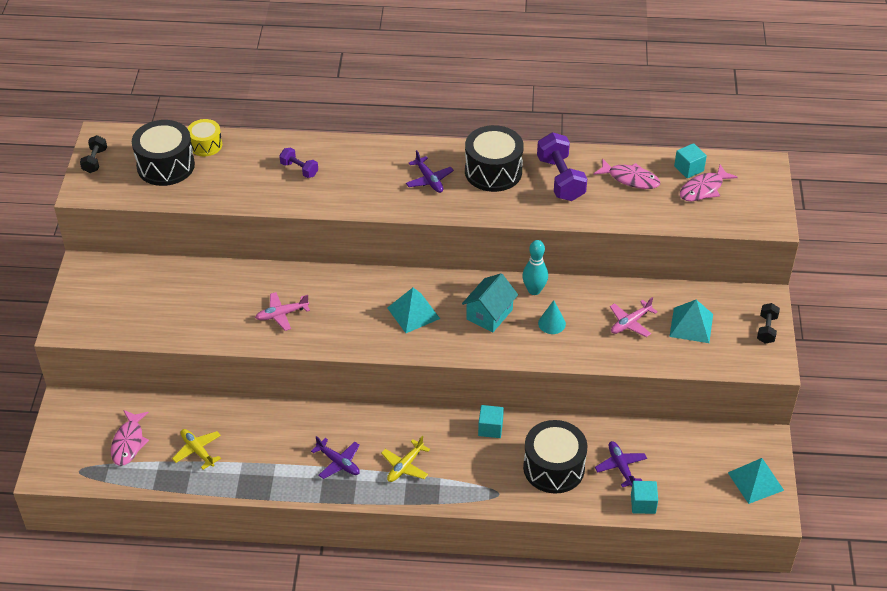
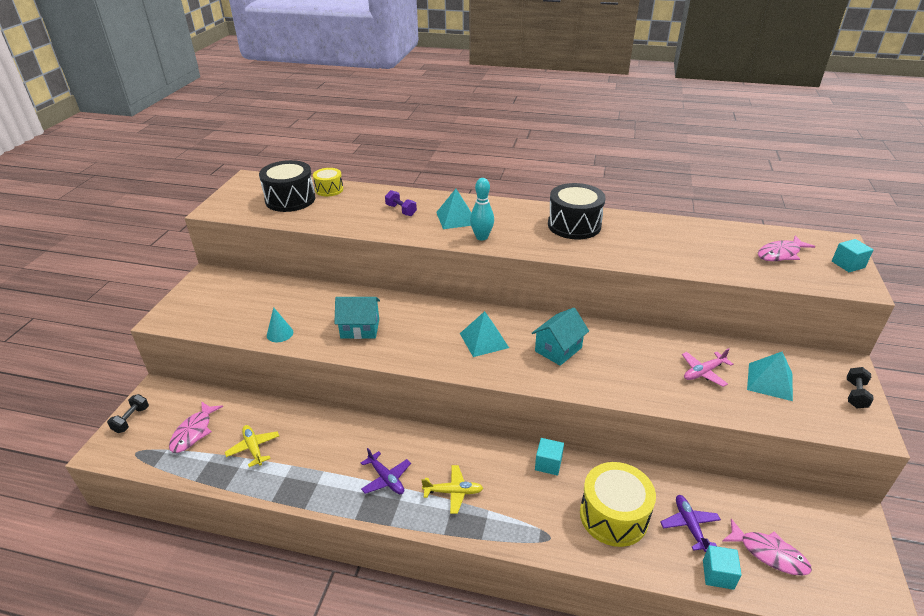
camera: 10 degrees right, 10 degrees down
black dumbbell [80,135,107,173] -> black dumbbell moved to [107,394,149,433]
pink plane [255,292,310,331] -> turquoise house [334,297,380,339]
yellow plane [381,436,430,482] -> yellow plane turned 135 degrees counterclockwise [421,465,483,514]
purple plane [406,150,454,193] -> none
turquoise bowling pin [522,240,548,295] -> turquoise bowling pin moved to [470,178,494,241]
black drum [523,420,587,494] -> yellow drum [580,462,656,547]
purple dumbbell [537,132,587,201] -> none
turquoise cone [538,300,566,334] -> turquoise cone moved to [267,307,293,342]
pink fish [594,158,660,189] -> pink fish moved to [722,519,812,576]
turquoise cube [674,143,707,178] -> turquoise cube moved to [832,239,873,272]
turquoise pyramid [728,458,784,504] -> turquoise pyramid moved to [436,189,471,229]

